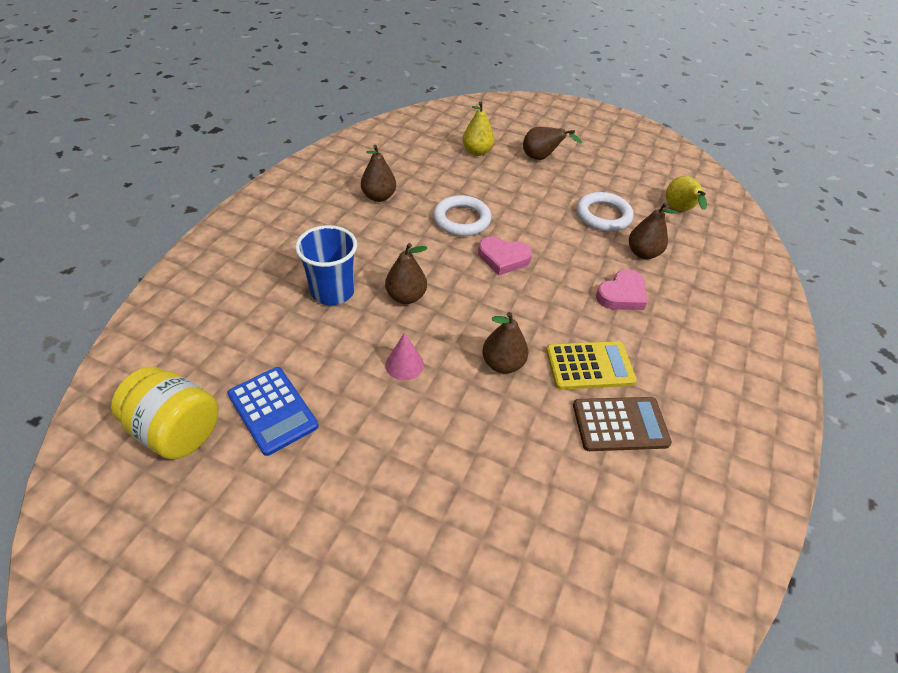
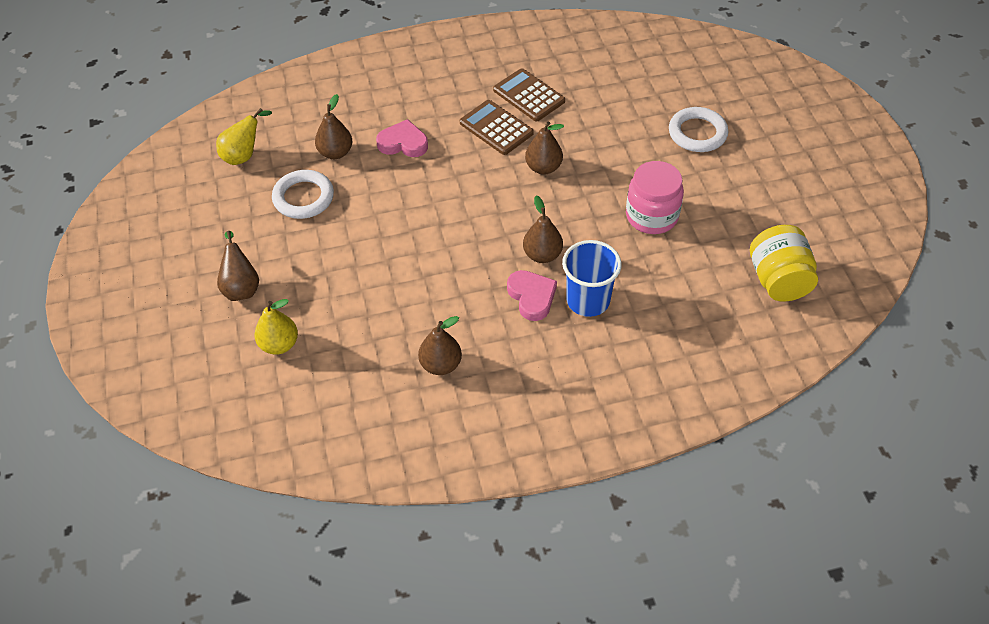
camera: 125 degrees left, 5 degrees up
blue calculator [228,367,319,456] -> none
pink cone [385,333,424,380] -> none
white ring [433,195,491,236] -> white ring moved to [669,107,728,152]
pink heart [478,236,532,275] -> pink heart moved to [507,270,557,321]
yellow calculator [546,341,637,390] -> brown calculator [460,100,534,155]
none -> pink jar [626,161,684,234]

